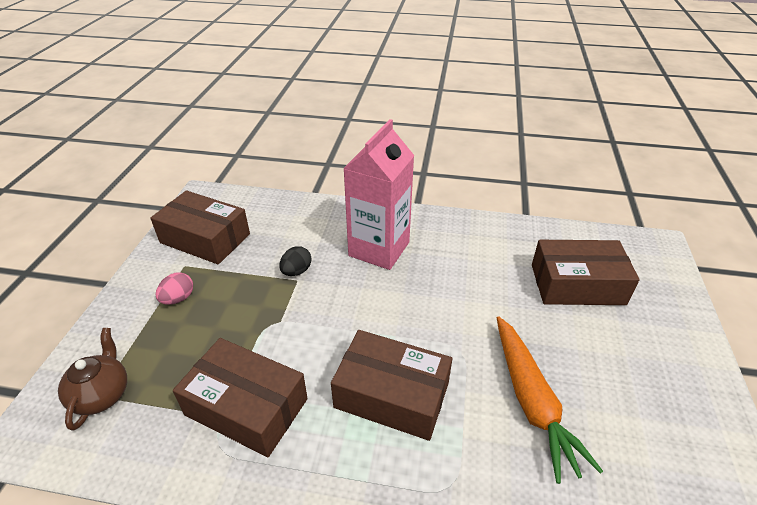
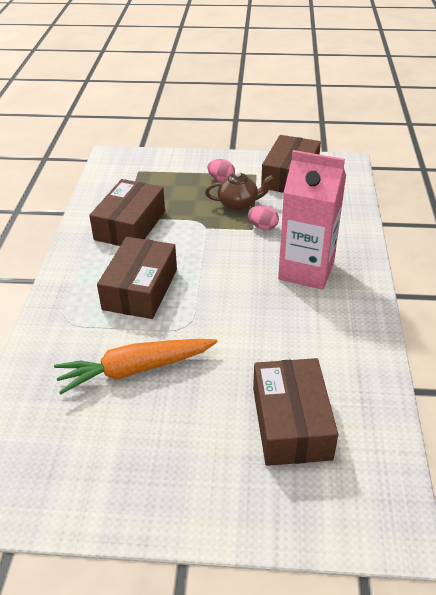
camera: 85 degrees right, 0 degrees up
brown teapot [58,328,127,431] -> brown teapot moved to [205,170,274,211]
black egg [279,246,311,276] -> pink egg [248,205,279,230]

